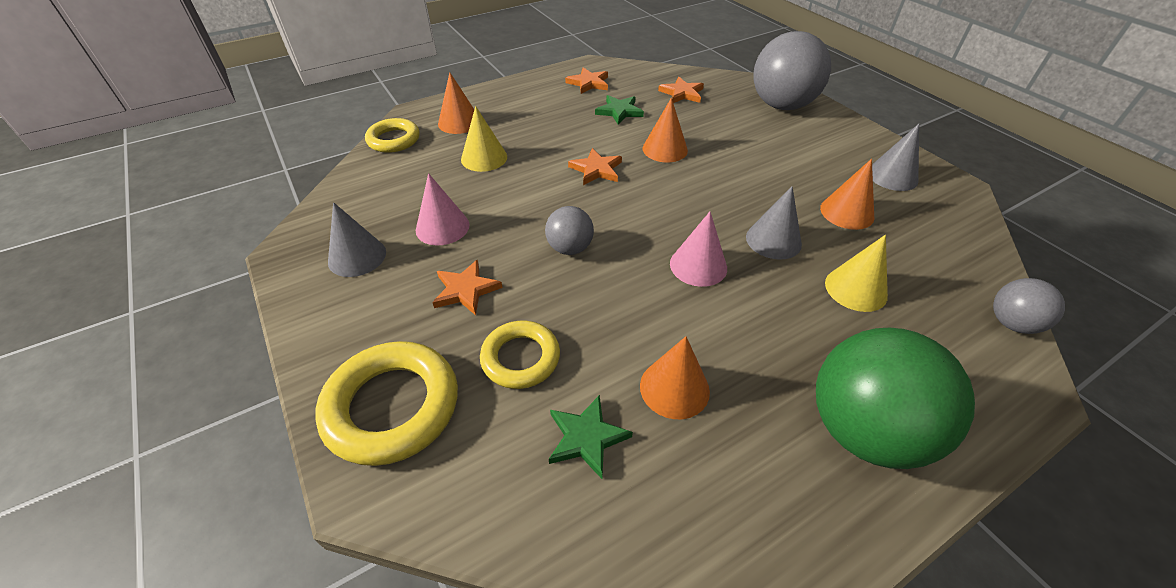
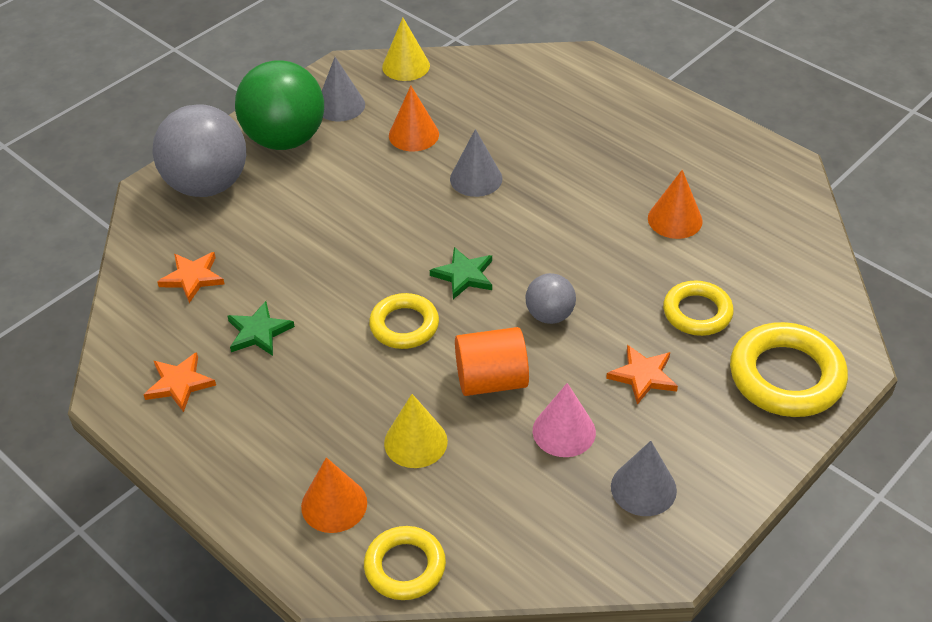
camera: 105 degrees left, 0 degrees up
green star [549,395,633,479] -> green star moved to [430,247,492,299]
orange star [568,148,622,185] -> yellow ring [369,293,439,349]
orange cone [643,98,688,162] -> none
pink cone [670,212,727,287] -> none
green ball [816,327,975,469] -> green ball moved to [235,60,324,150]
yellow cone [825,235,888,312] -> yellow cone moved to [382,18,430,81]
grey ball [993,278,1065,334] -> none
none -> orange cylinder [455,327,529,396]

